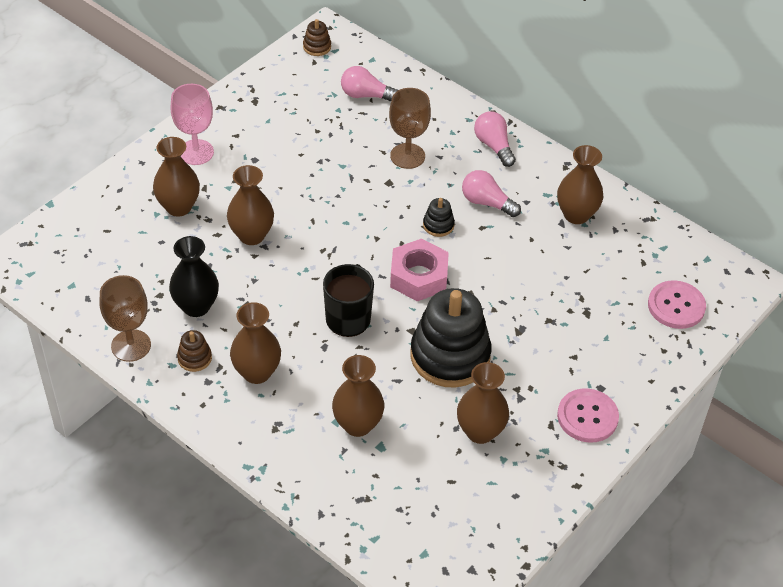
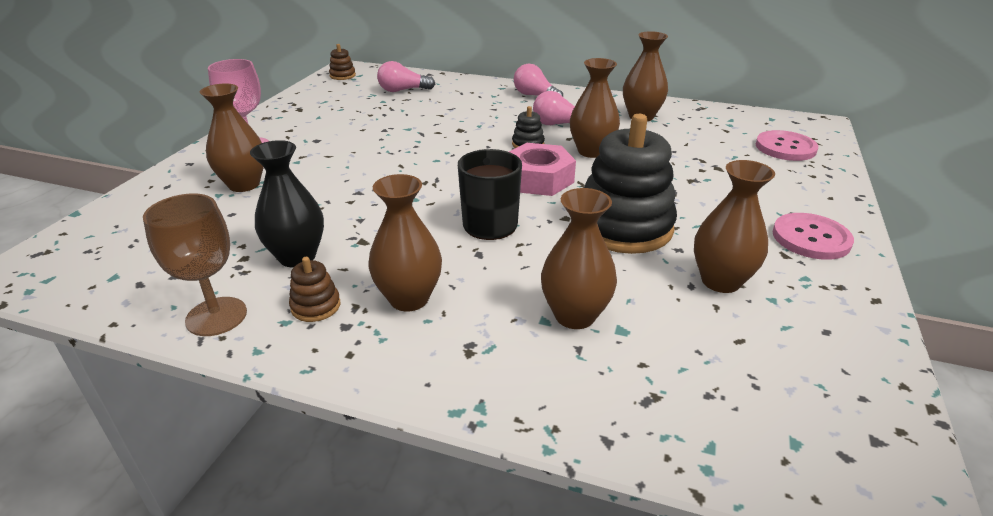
camera: 20 degrees left, 15 degrees down
brown vase [227,165,274,245] -> brown vase moved to [570,58,620,158]
brown goblet [389,88,431,169] -> none

